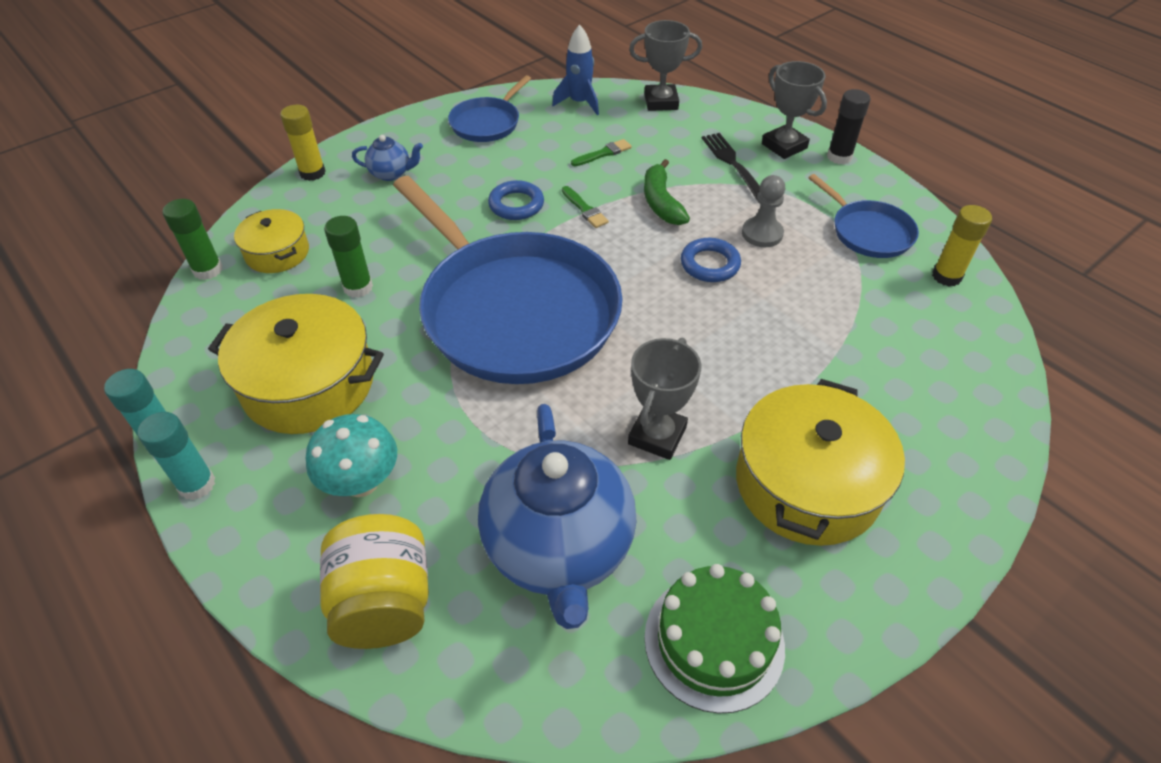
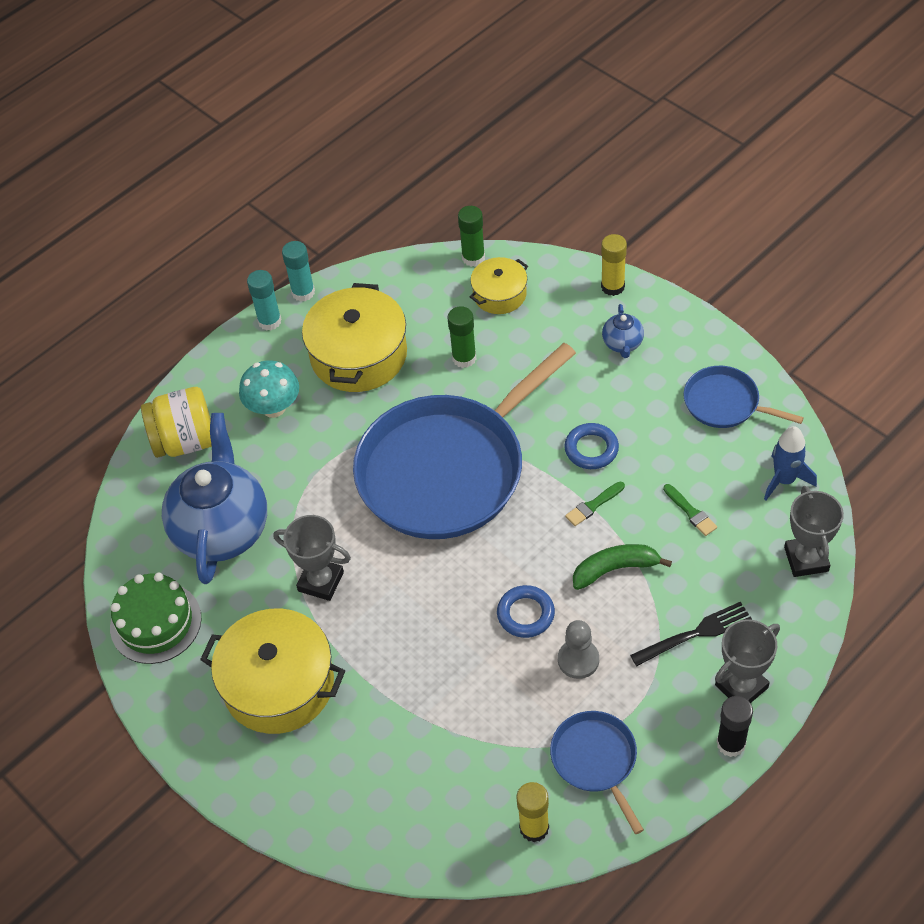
camera: 90 degrees right, 5 degrees up
blue teapot [478,404,636,629] -> blue teapot turned 105 degrees clockwise [162,413,267,584]
blue pan [808,174,919,258] -> blue pan turned 105 degrees clockwise [550,711,644,834]

